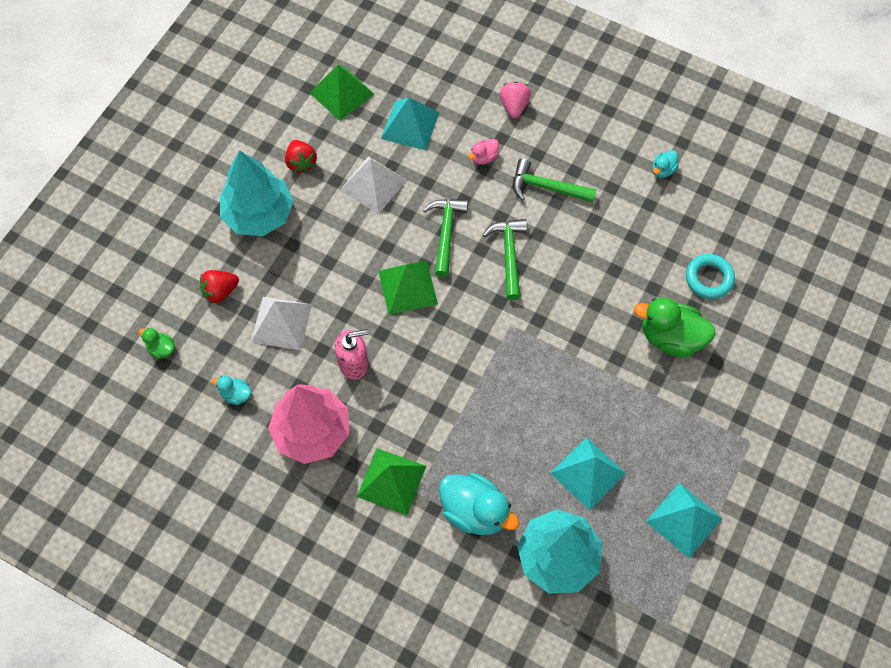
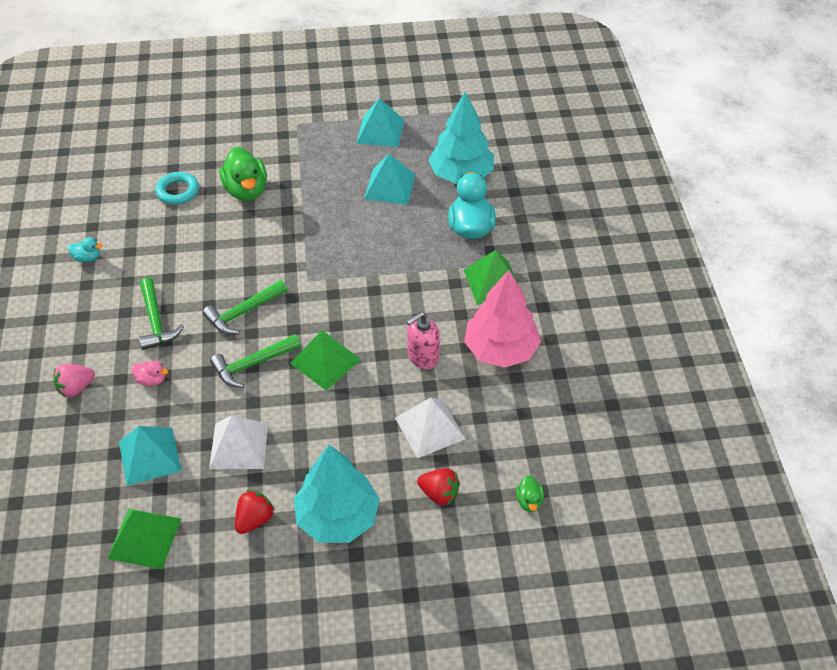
camera: 125 degrees left, 15 degrees down
turquoise duck [212,376,251,405] -> none
pink soap dispenser [335,329,369,380] -> pink soap dispenser turned 75 degrees counterclockwise [406,312,440,369]

